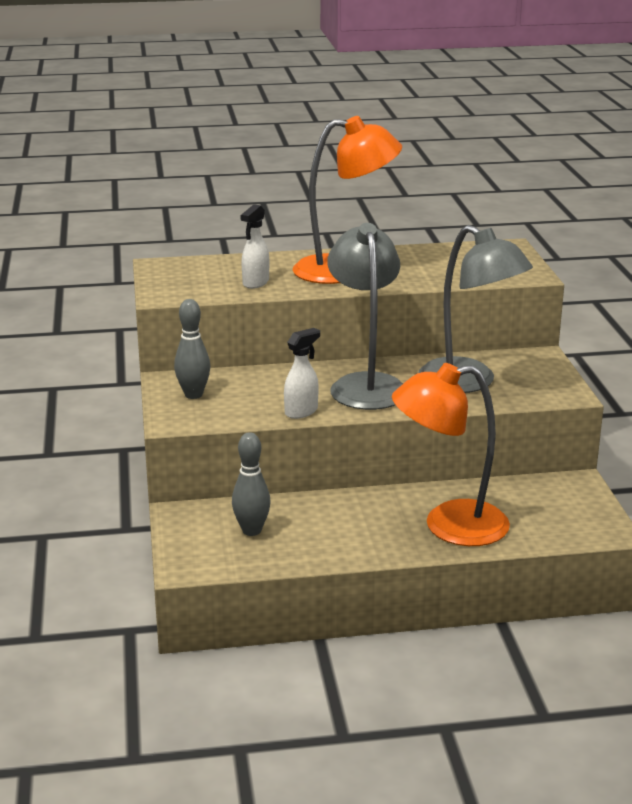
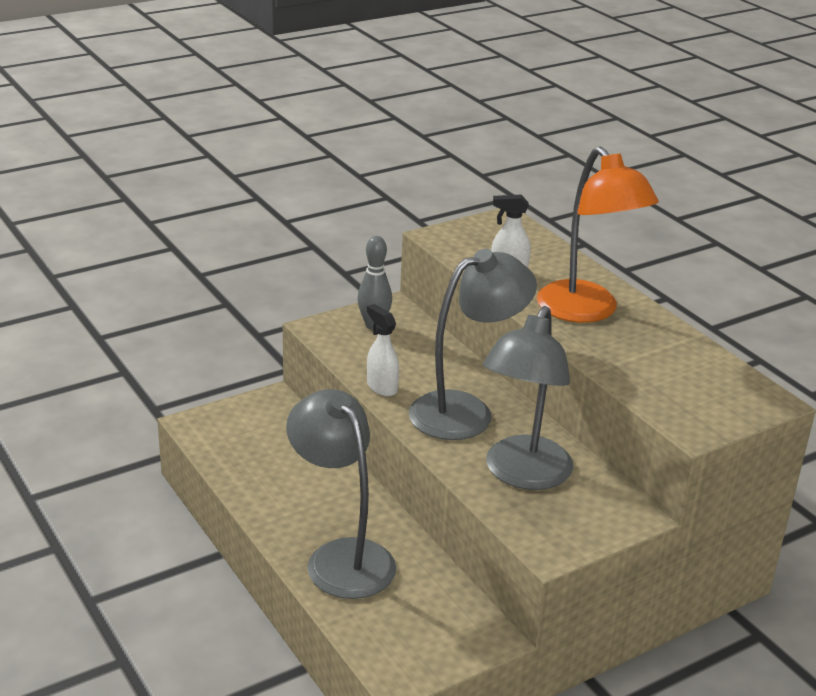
camera: 65 degrees right, 5 degrees up
grey bowling pin [232,432,271,536] -> none
white spray bottle [284,328,320,419] -> white spray bottle turned 150 degrees counterclockwise [367,304,399,396]
orange lamp [392,363,510,546] -> grey lamp [286,389,396,599]

